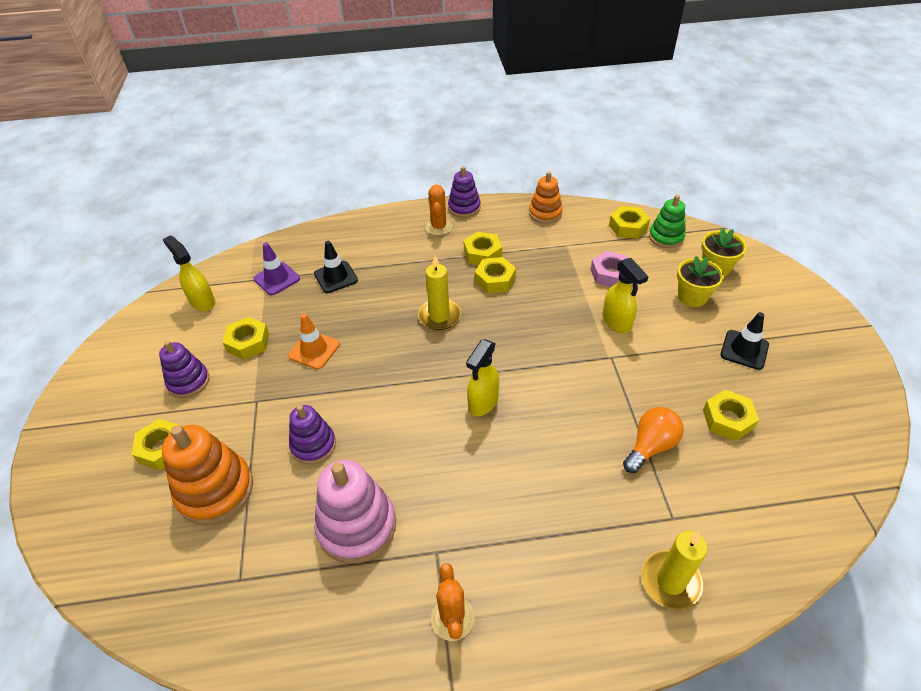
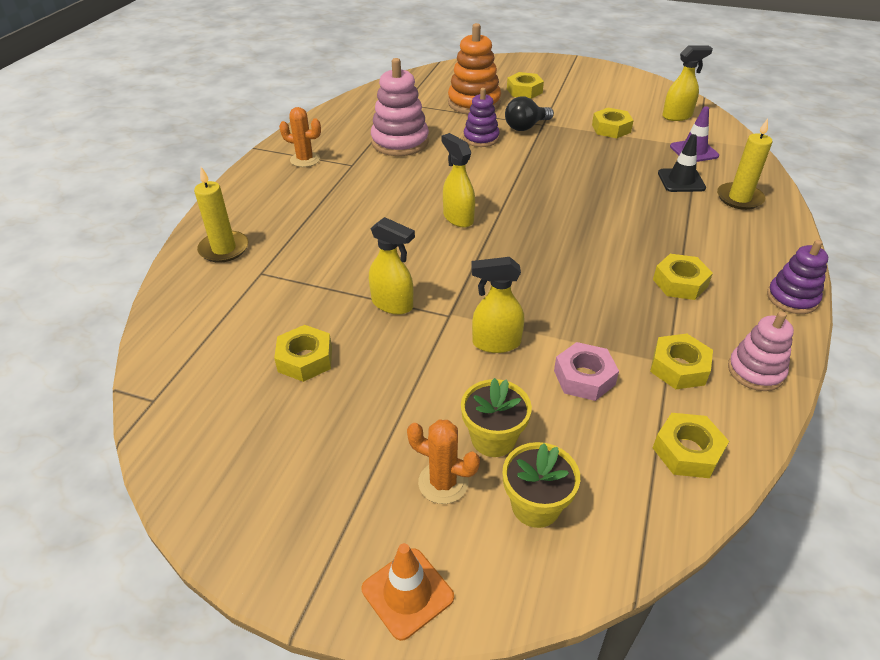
camera: 115 degrees right, 5 degrees down
purple stacking toy [159,341,210,398] -> none
orange traffic cone [288,314,340,370] -> orange traffic cone moved to [362,543,454,641]
yellow candle [418,256,461,330] -> yellow candle moved to [717,119,772,210]
orange cactus [426,185,452,235] -> orange cactus moved to [407,420,480,504]
yellow nut [475,257,516,293] -> yellow nut moved to [650,334,713,389]
orange stacking toy [529,172,563,224] -> pink stacking toy [728,311,794,391]
orange light bulb [623,407,683,473] -> none
green stacking toy [649,195,686,248] -> none
black traffic cone [720,312,769,370] -> none
none -> yellow spray bottle [369,217,415,315]
none -> black light bulb [505,96,554,131]

